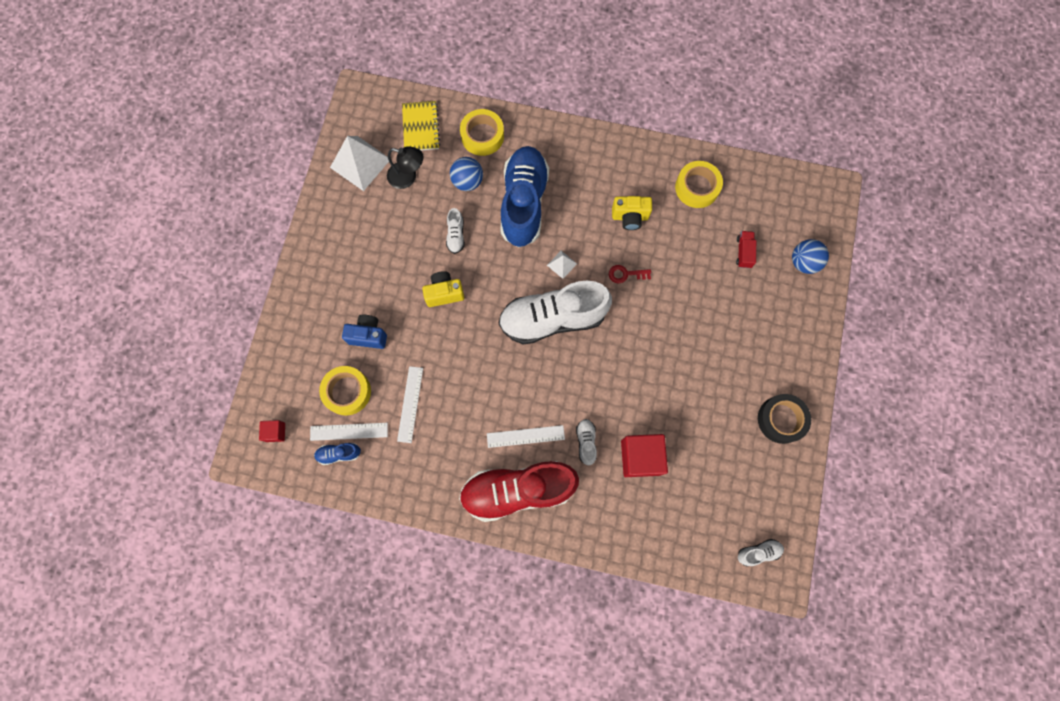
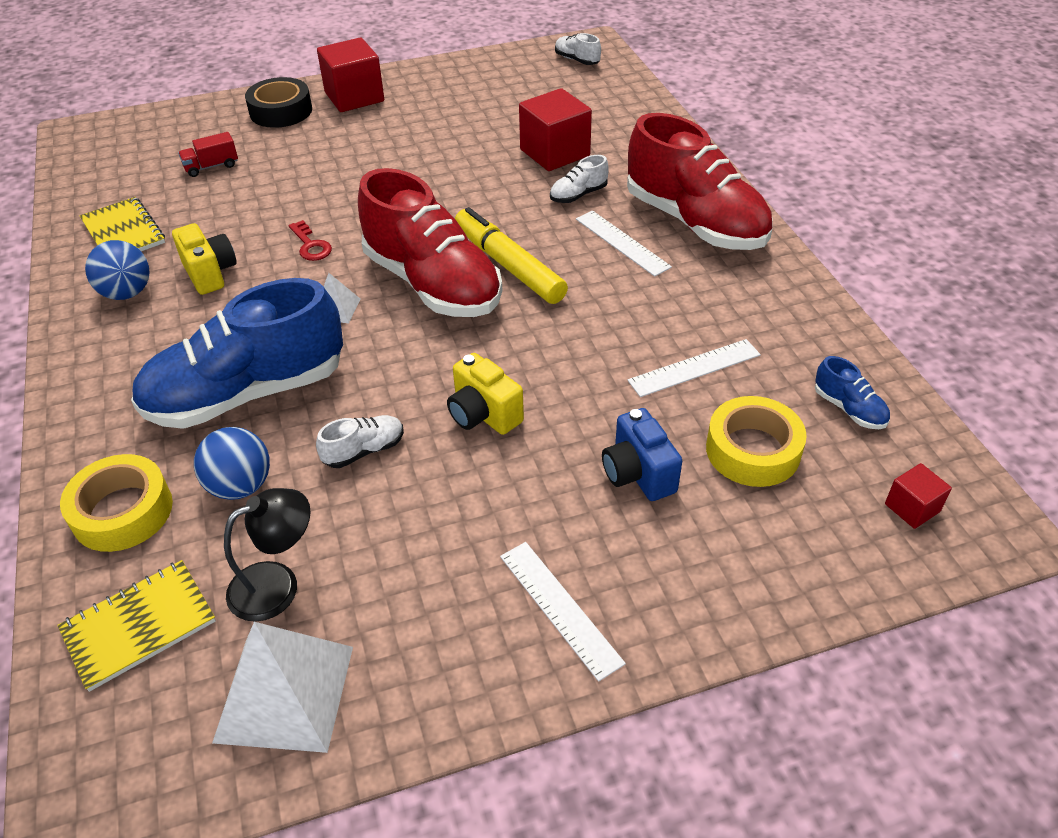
camera: 120 degrees left, 30 degrees down
white ruler [310,423,388,441] -> white ruler moved to [500,542,626,682]
black lamp [387,146,423,189] -> black lamp turned 75 degrees clockwise [224,488,311,622]
white shoe [499,281,612,345] -> red shoe [358,168,502,317]
yellow tape [675,161,723,208] -> yellow notebook [80,197,165,251]
black tape [758,394,811,444] -> black tape moved to [245,77,312,128]
blue ball [792,239,829,274] -> blue ball moved to [85,240,150,300]
none -> red cube [317,38,384,112]
none -> yellow marker [455,207,568,304]

